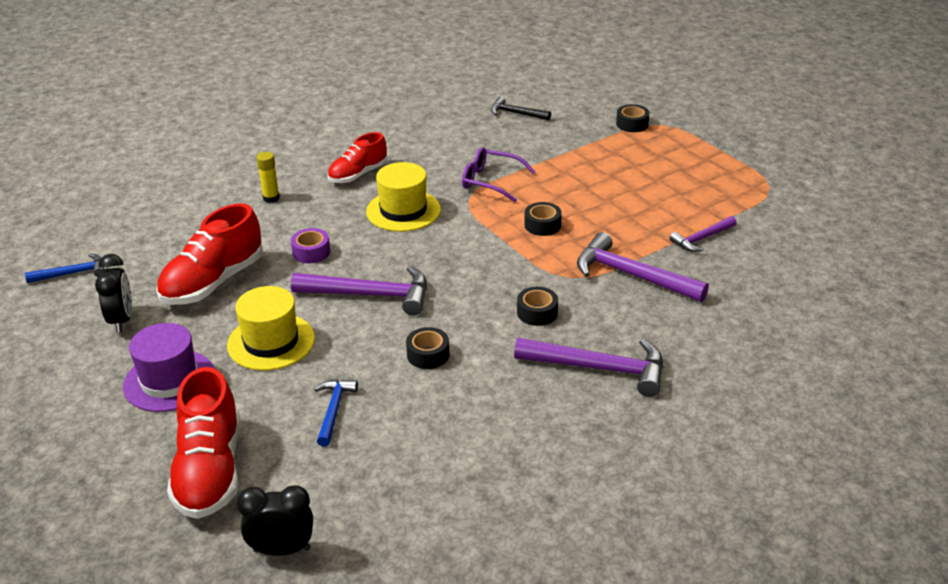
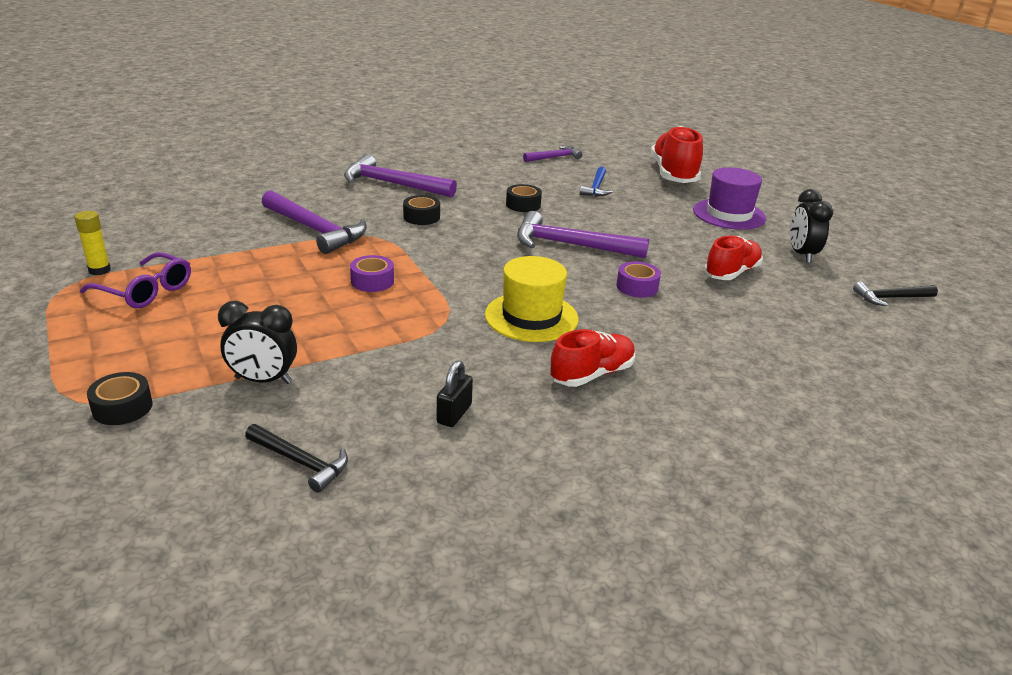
camera: 175 degrees left, 5 degrees down
blue hammer [25,253,104,283] -> black hammer [853,282,938,306]
red shoe [156,203,263,305] -> red shoe [704,236,763,280], size x0.64
yellow hat [227,286,315,371] -> none
black clock [237,485,313,556] -> black clock moved to [218,301,297,384]
yellow glue stick [256,152,280,203] -> yellow glue stick moved to [75,211,111,275]
purple glasses [462,147,535,202] -> purple glasses moved to [80,252,191,308]
black tape [524,202,562,236] -> purple tape [350,255,394,292]
purple hammer [669,216,737,252] -> purple hammer moved to [523,146,583,162]
none -> black padlock [437,360,473,427]

